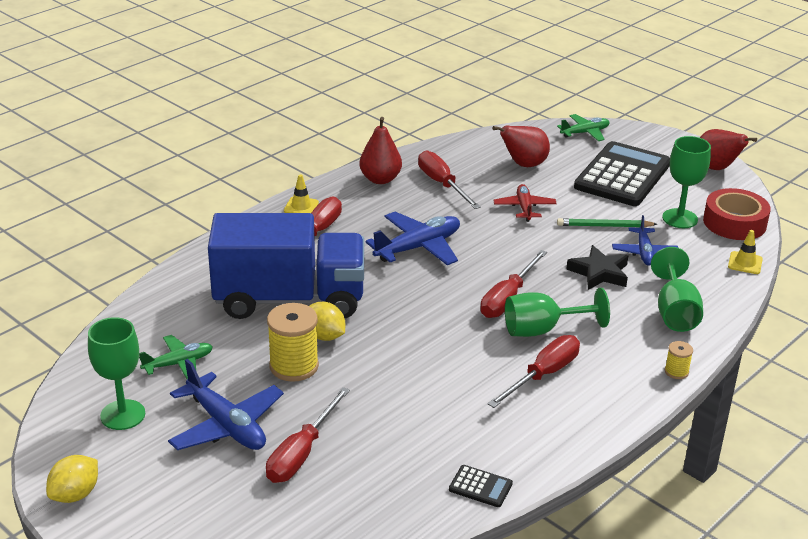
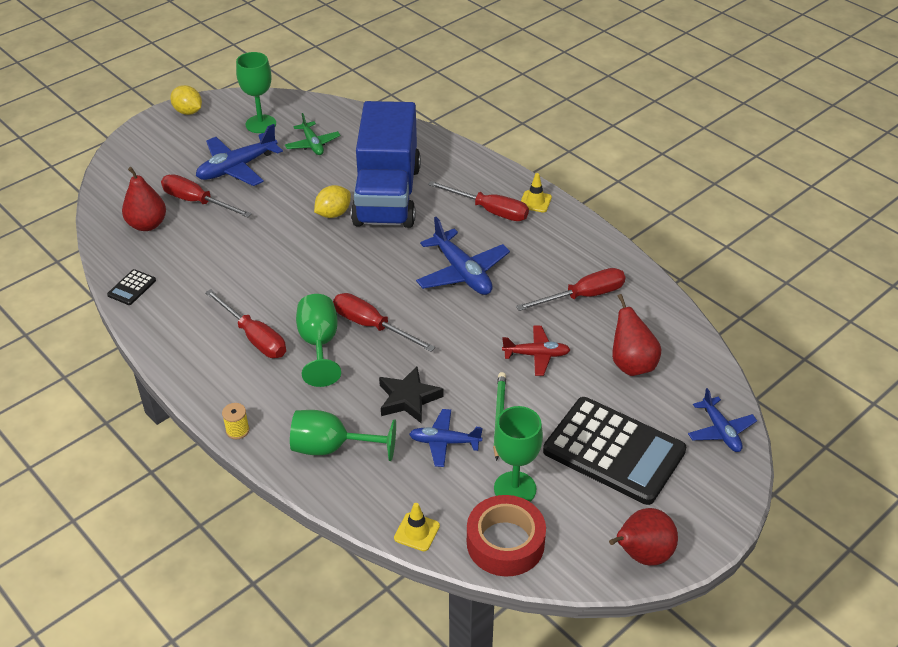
camera: 95 degrees right, 10 degrees up
yellow spool [267,303,319,382] -> none
red pear [360,117,402,184] -> red pear moved to [122,167,166,231]
green plane [557,114,610,141] -> blue plane [688,388,757,452]

